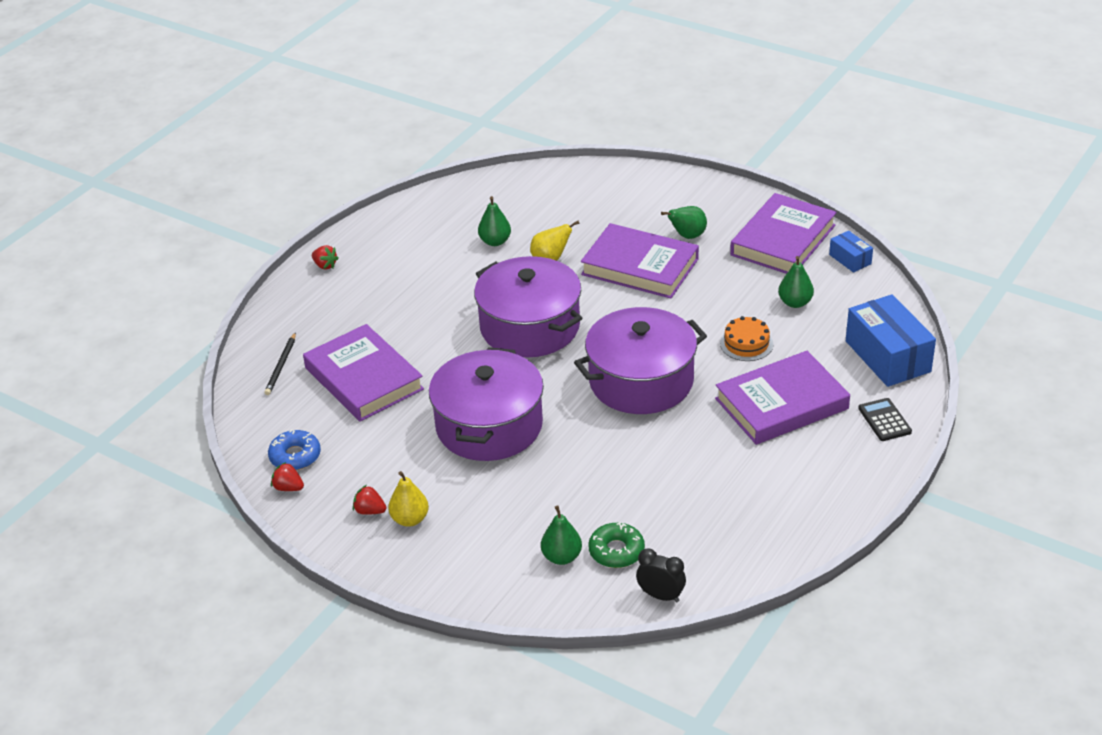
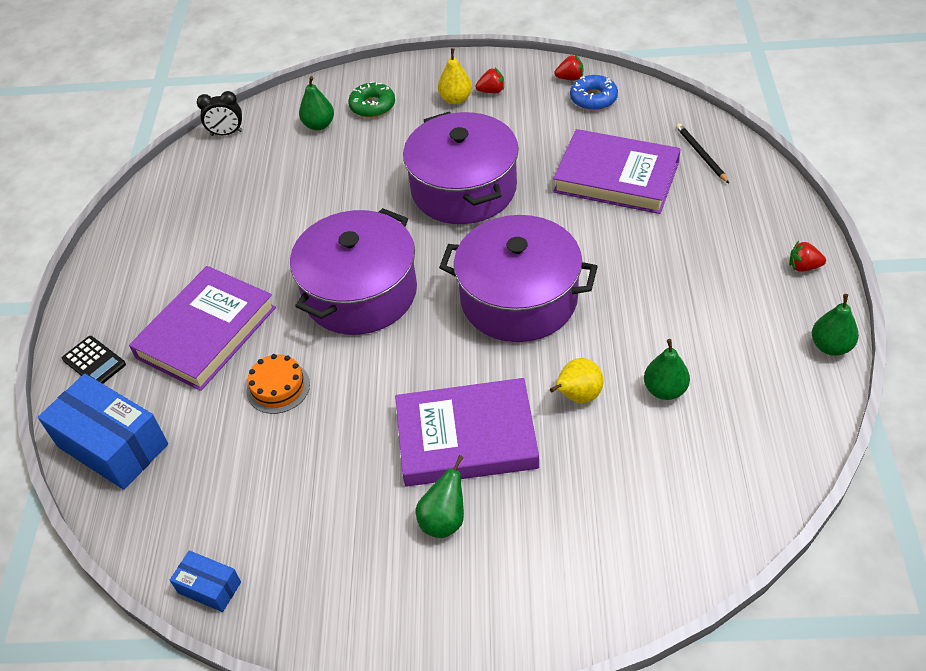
camera: 150 degrees right, 10 degrees up
green donut [588,522,645,568] -> green donut moved to [348,81,395,118]
purple book [730,193,837,274] -> none
green pear [778,256,814,308] -> green pear moved to [812,294,859,356]

